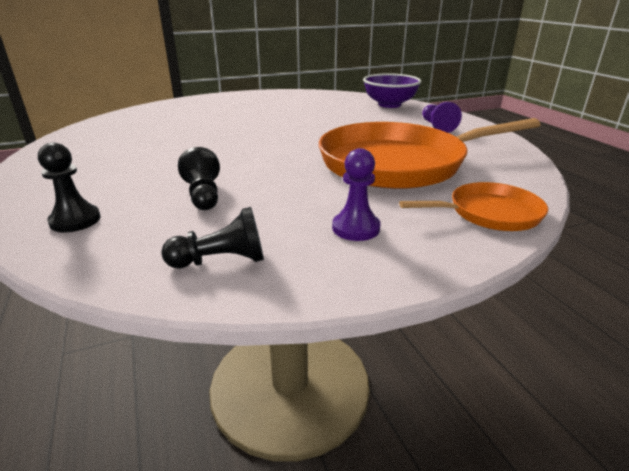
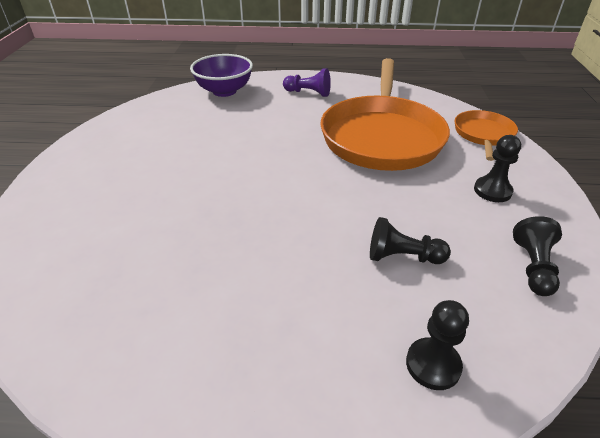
camera: 65 degrees left, 10 degrees up
purple pawn [332,148,381,241] -> black pawn [474,135,521,202]

